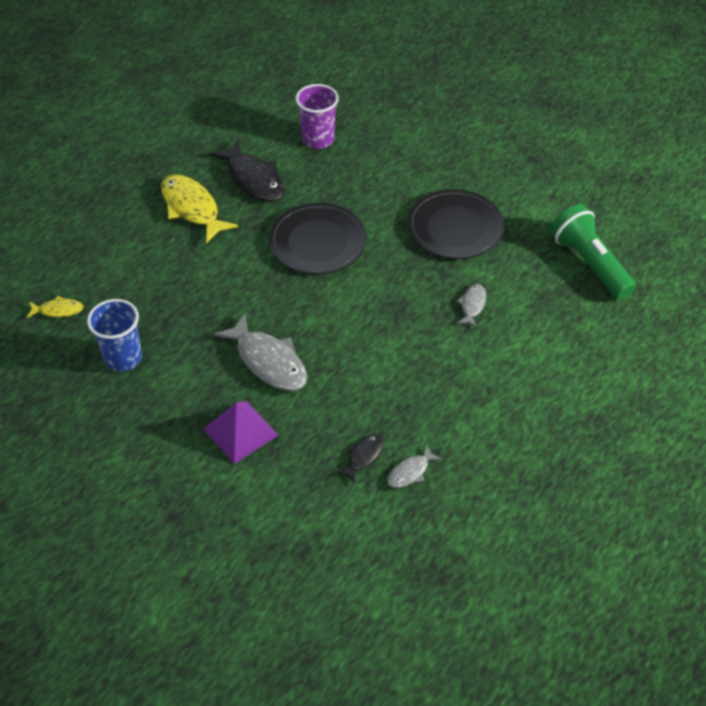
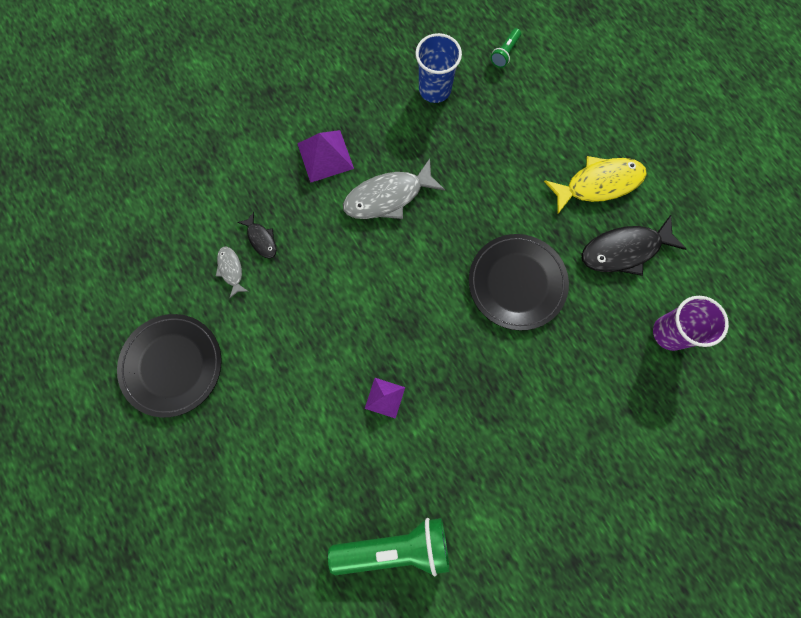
camera: 110 degrees right, 25 degrees up
yellow fish [27,296,84,318] -> green flashlight [491,28,521,68]
black plate [408,189,504,259] -> black plate moved to [117,314,222,417]
grey fish [457,284,486,328] -> purple pyramid [365,378,405,419]

